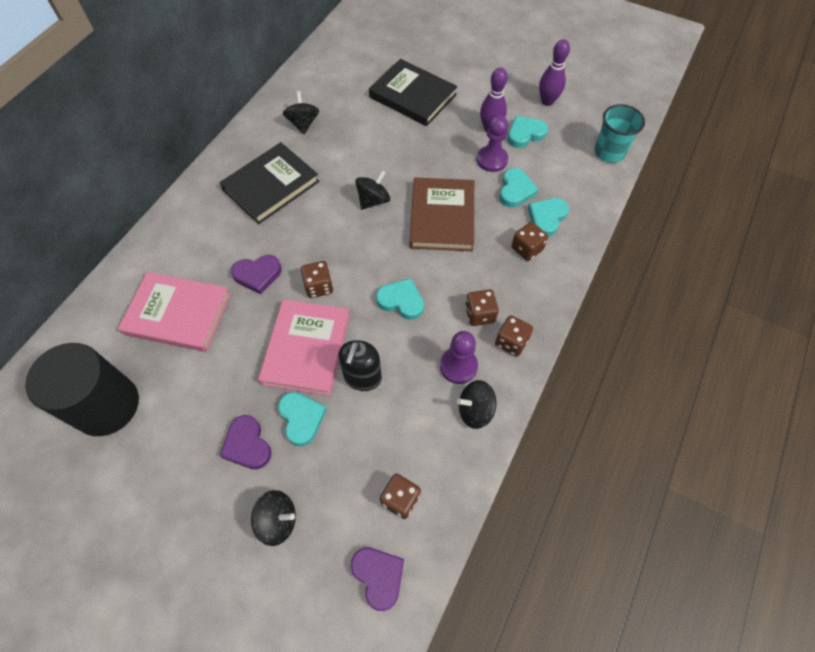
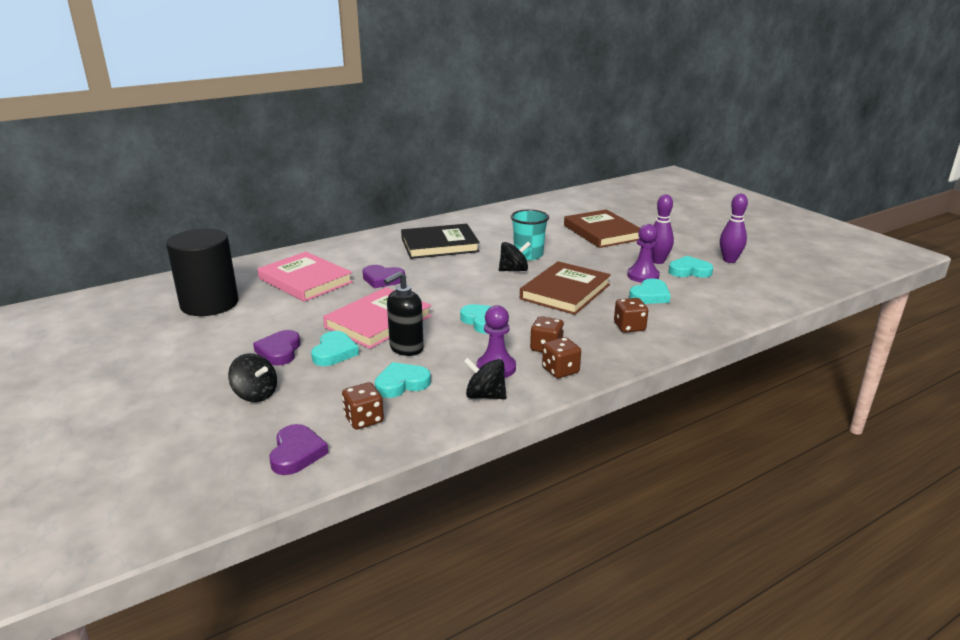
camera: 30 degrees right, 35 degrees down
black spinning top [283,91,319,134] -> none
brown dice [301,261,333,298] -> none
black book [369,59,457,126] -> brown book [564,209,640,248]
turquoise heart [528,198,569,237] -> turquoise heart moved to [375,362,431,398]
turquoise cup [595,104,645,163] -> turquoise cup moved to [511,210,549,260]

